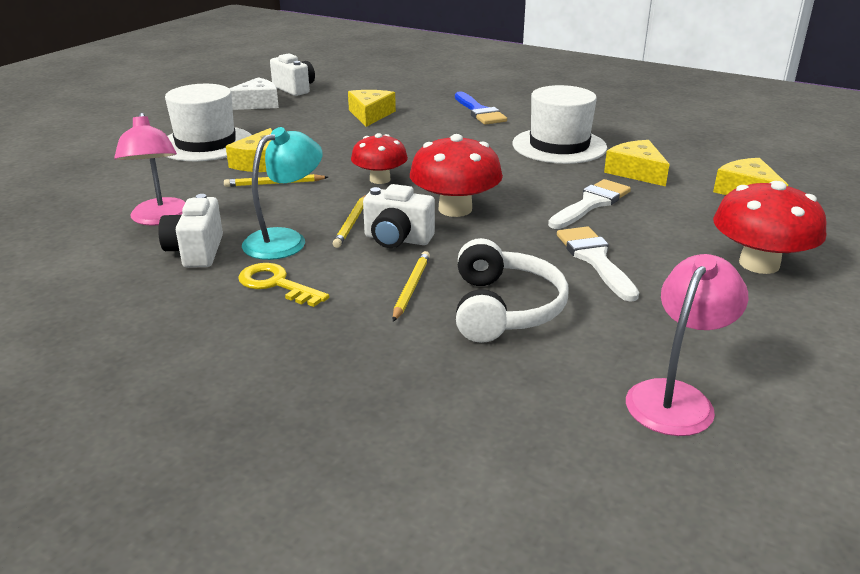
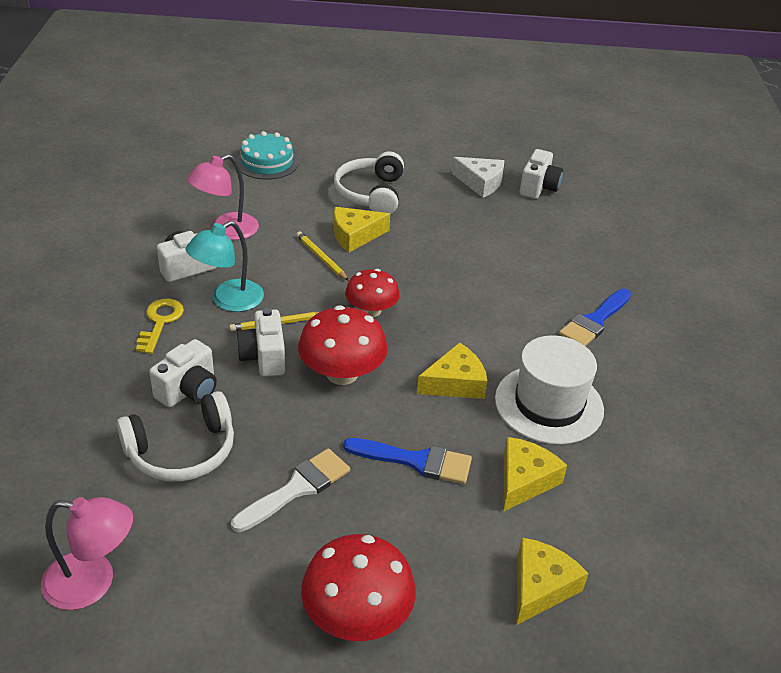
camera: 60 degrees right, 10 degrees up
white hat [165,84,251,161] -> white headphones [334,152,404,214]
turquoise lamp [242,127,323,260] -> turquoise lamp turned 120 degrees clockwise [185,221,264,312]
yellow cheese [348,90,396,127] -> yellow cheese moved to [417,342,487,399]
yellow pencil [393,251,430,322] -> white camera [149,339,217,408]
white brush [548,179,631,229] -> blue brush [343,438,472,484]
none -> turquoise cake [236,131,299,180]

